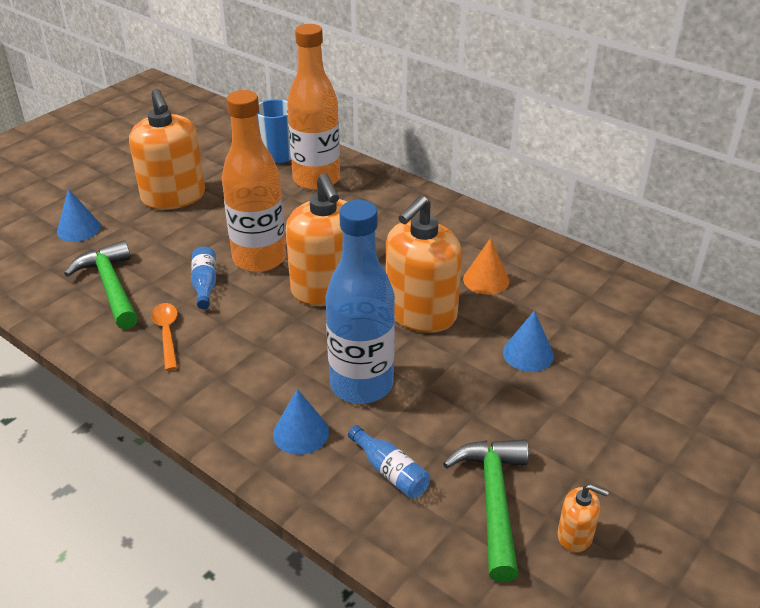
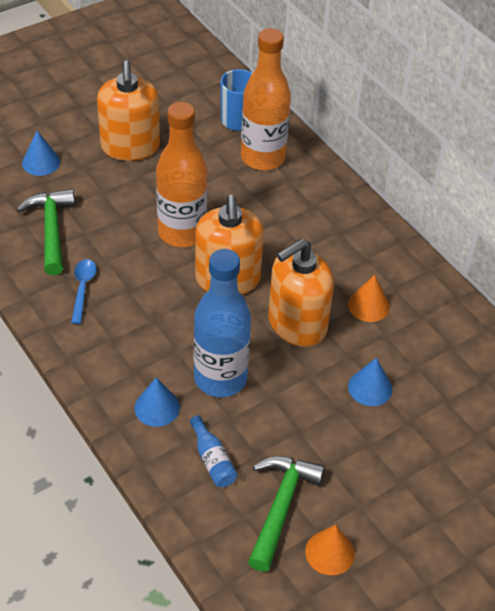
camera: 15 degrees right, 10 degrees up
orange spoon [151,303,178,371] -> blue spoon [71,259,97,324]
blue bottle [191,246,216,309] -> none
orange soap dispenser [557,484,609,553] -> orange cone [305,525,355,575]

